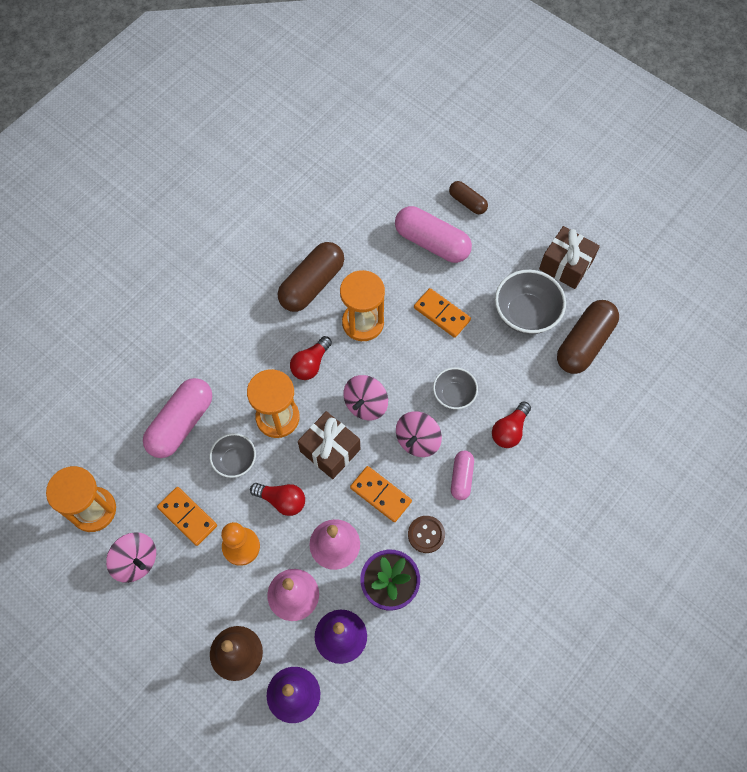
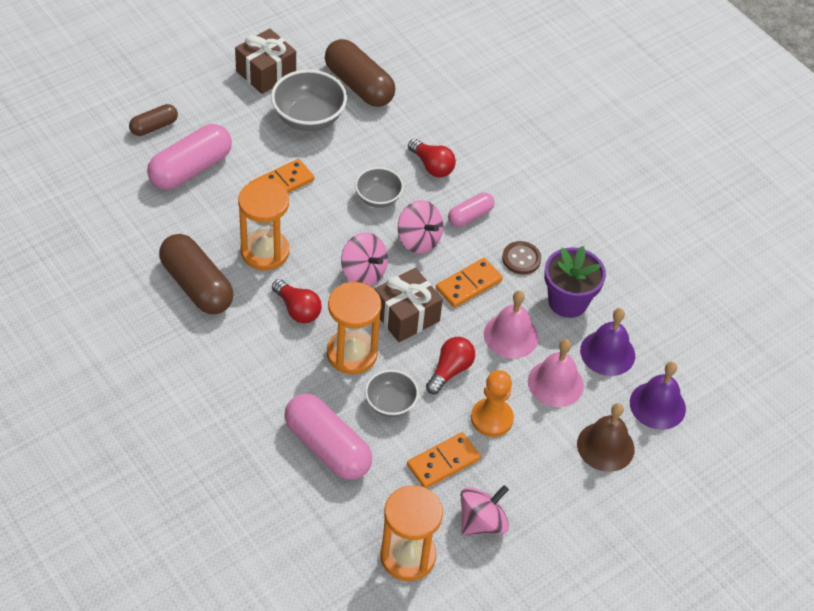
camera: 80 degrees left, 15 degrees down
pink capsule [451,451,474,500] -> pink capsule turned 60 degrees counterclockwise [448,193,495,227]

